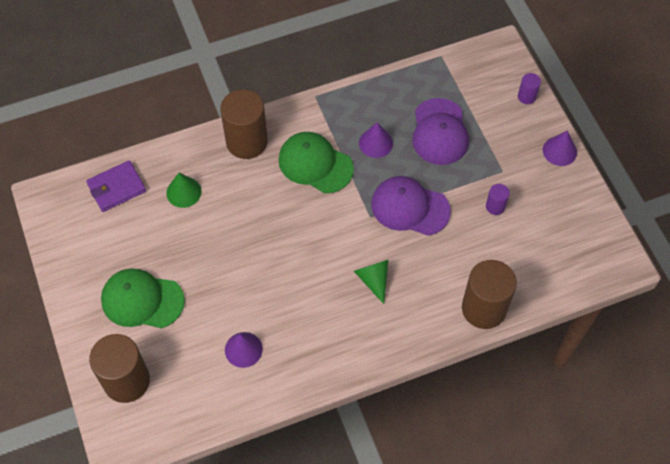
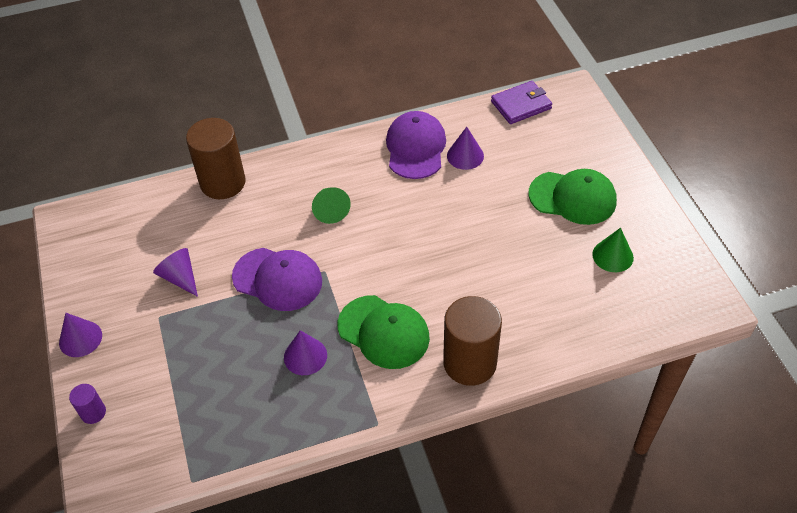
camera: 175 degrees left, 10 degrees down
purple wallet [86,160,146,212] -> purple wallet moved to [491,81,552,124]
brown cylinder [89,334,150,403] -> none
green cone [166,173,202,208] -> green cone moved to [592,228,634,272]
purple cap [412,98,469,165] -> purple cap moved to [386,111,446,179]
purple cylinder [486,184,510,215] -> purple cone [153,248,198,297]

